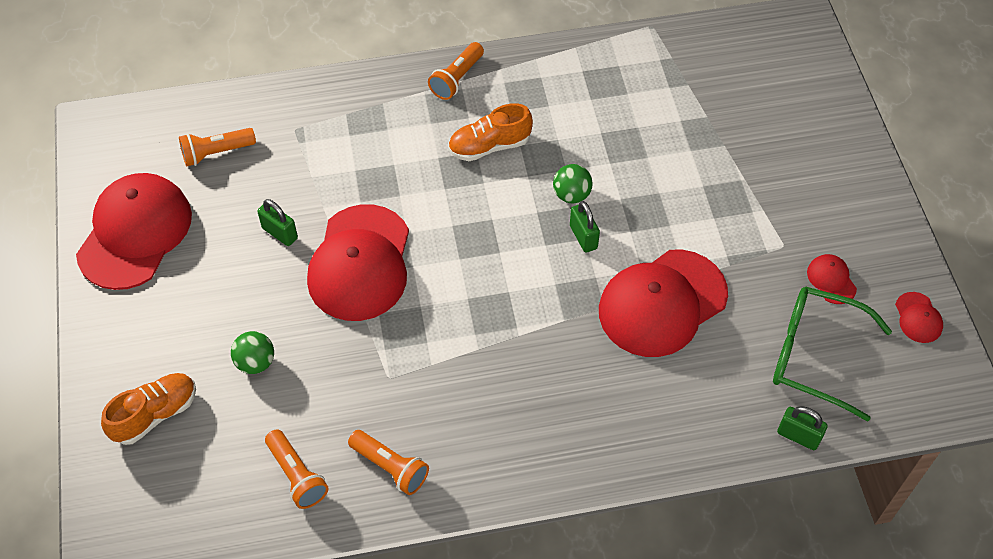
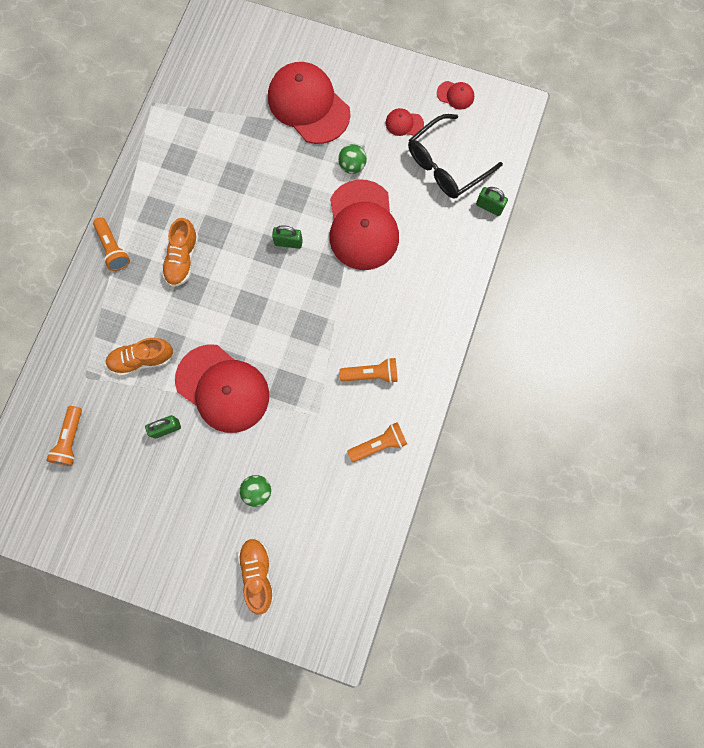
camera: 60 degrees left, 20 degrees up
red cap [76,173,192,290] -> red cap moved to [268,62,350,144]
orange flashlight [265,429,328,509] -> orange flashlight moved to [339,358,398,383]
green ball [553,164,593,204] -> green ball moved to [338,144,367,174]
green glasses [773,287,892,422] -> black glasses [408,114,503,198]
green padlock [777,406,828,450] -> green padlock turned 60 degrees clockwise [476,187,508,216]
none -> orange shoe [106,338,173,376]

